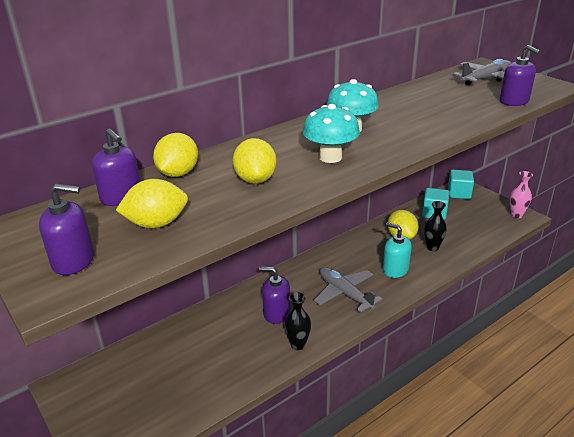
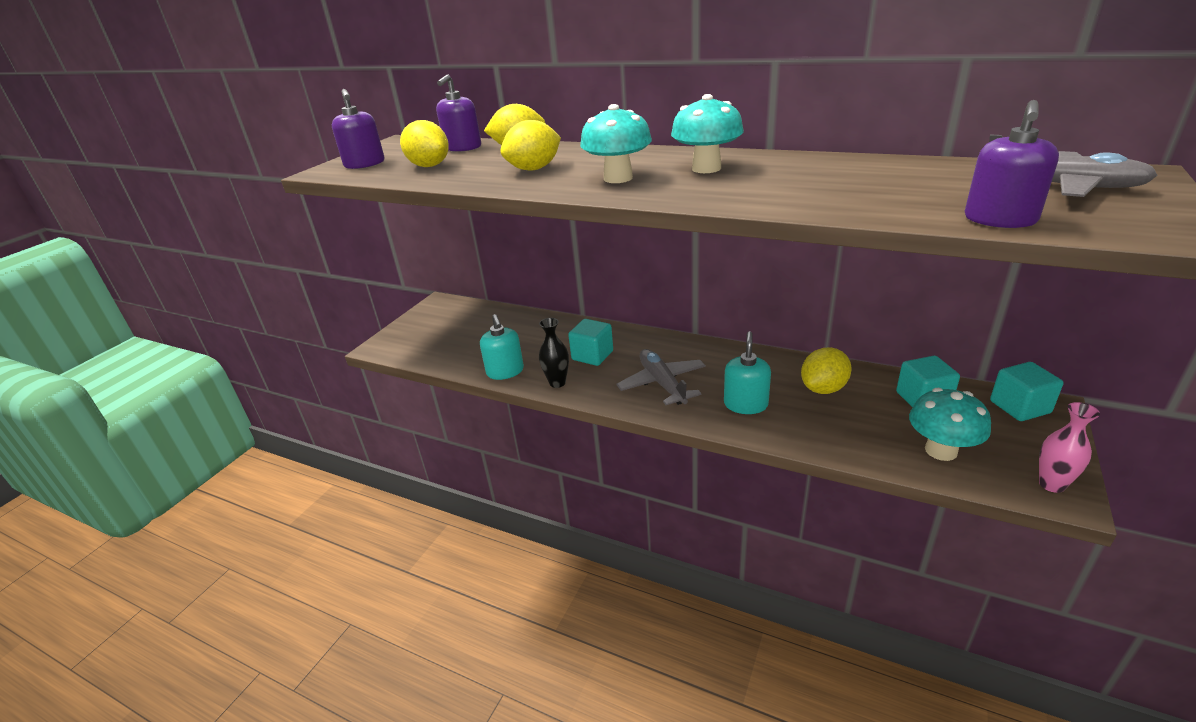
camera: 65 degrees right, 0 degrees up
purple soap dispenser [259,267,291,324] -> turquoise cube [568,319,613,366]
grey plane [314,267,382,313] -> grey plane turned 45 degrees counterclockwise [616,349,706,405]
black vase [424,201,447,251] -> none
none -> turquoise soap dispenser [480,314,524,380]
none -> turquoise mushroom [909,388,991,461]

